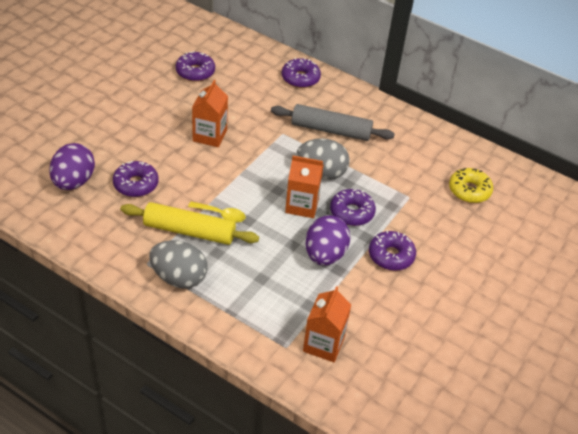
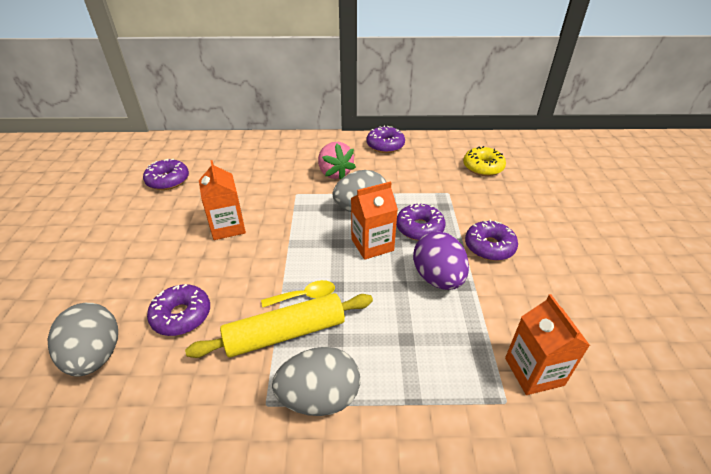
camera: 30 degrees left, 5 degrees down
purple egg [49,143,95,190] -> grey egg [47,303,118,377]
grey rolling pin [271,104,395,141] -> pink strawberry [318,142,356,180]
purple donut [282,58,321,88] -> purple donut moved to [367,125,405,153]

